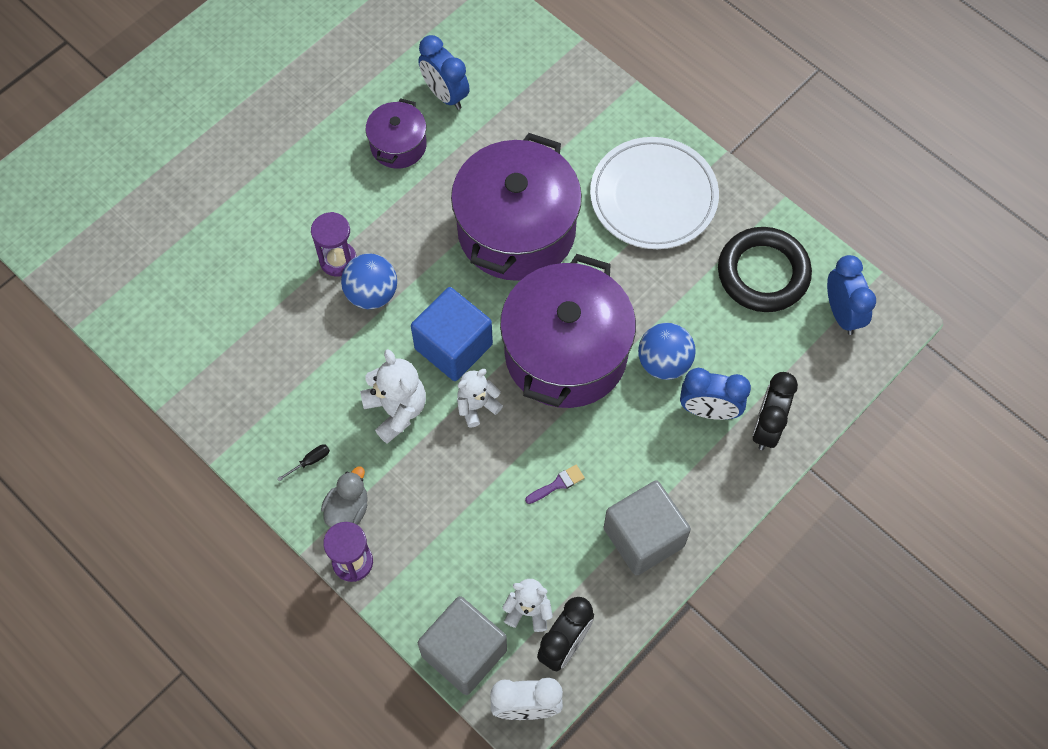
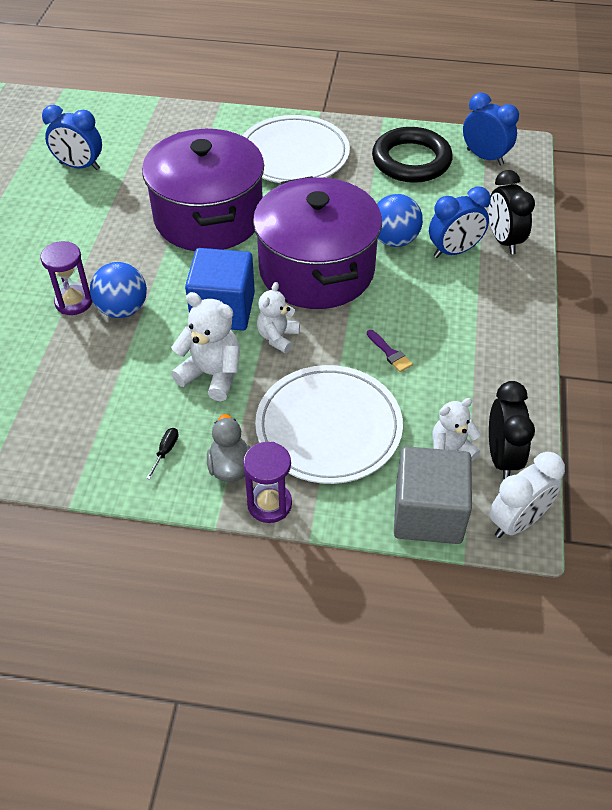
camera: 35 degrees left, 15 degrees down
purple pot [366,98,427,169] -> none
purple brush [525,465,585,504] -> purple brush turned 120 degrees clockwise [367,330,413,372]
grey cube [604,480,691,576] -> none
none -> white plate [255,365,403,484]

